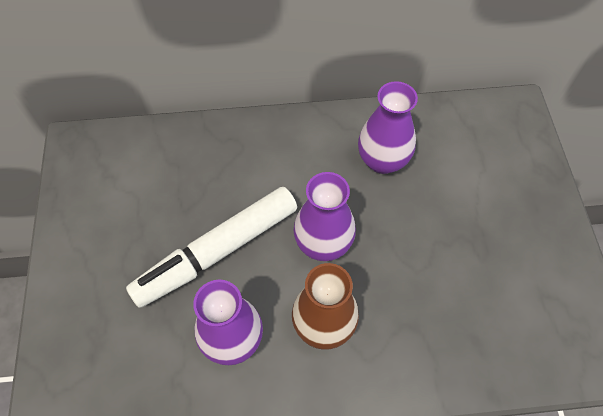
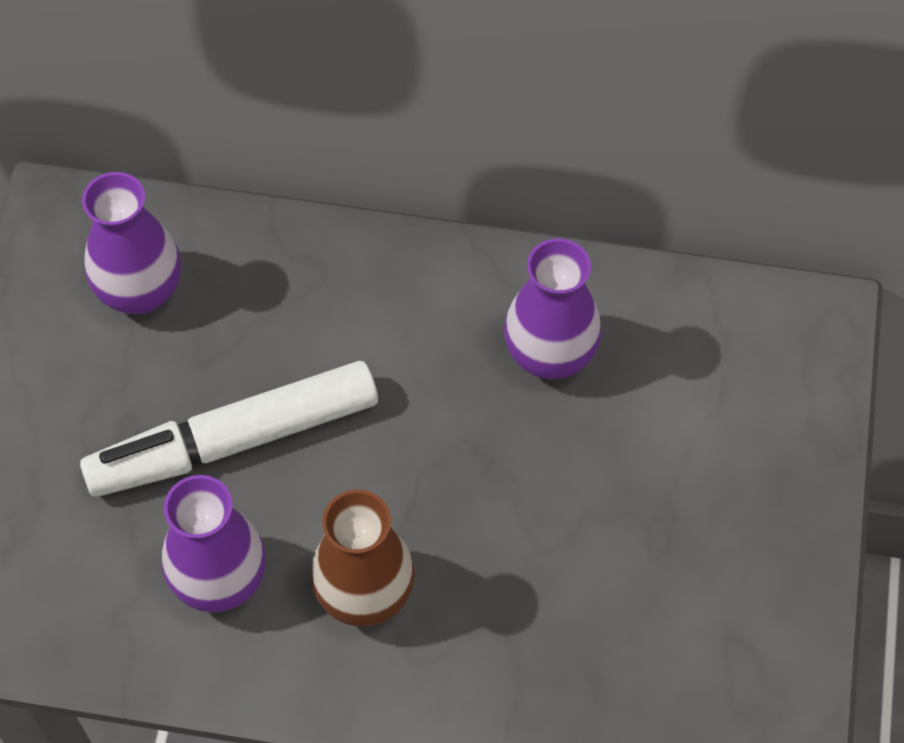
camera: 15 degrees right, 0 degrees up
purple vase [293,172,356,261] -> purple vase moved to [82,172,181,315]

